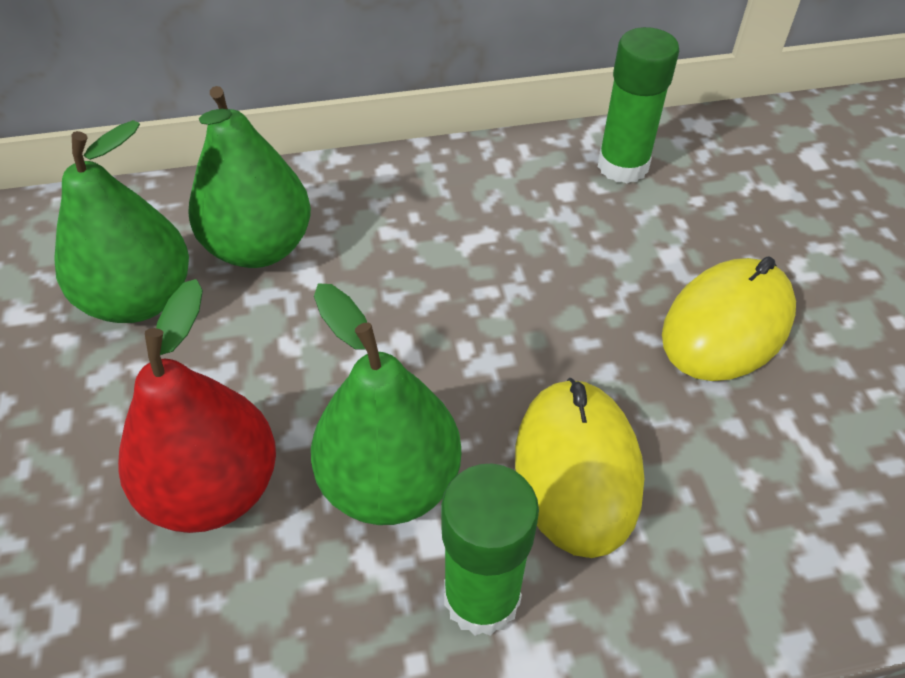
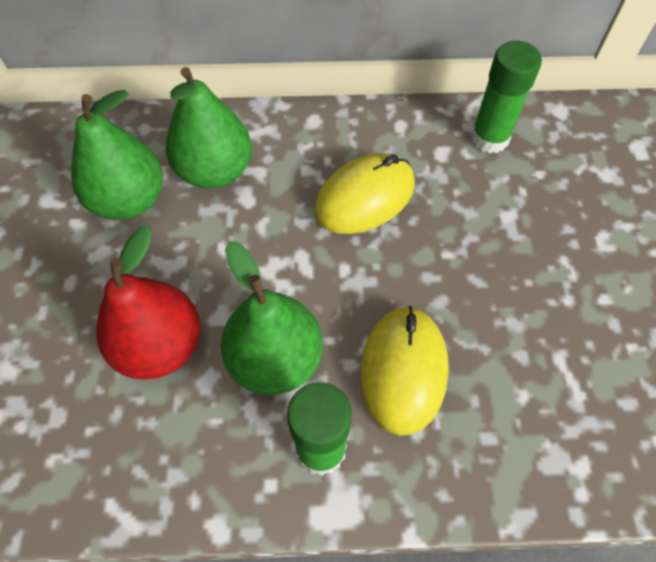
camera: 10 degrees right, 10 degrees up
yellow mouse [662,256,796,381] -> yellow mouse moved to [314,153,415,234]

